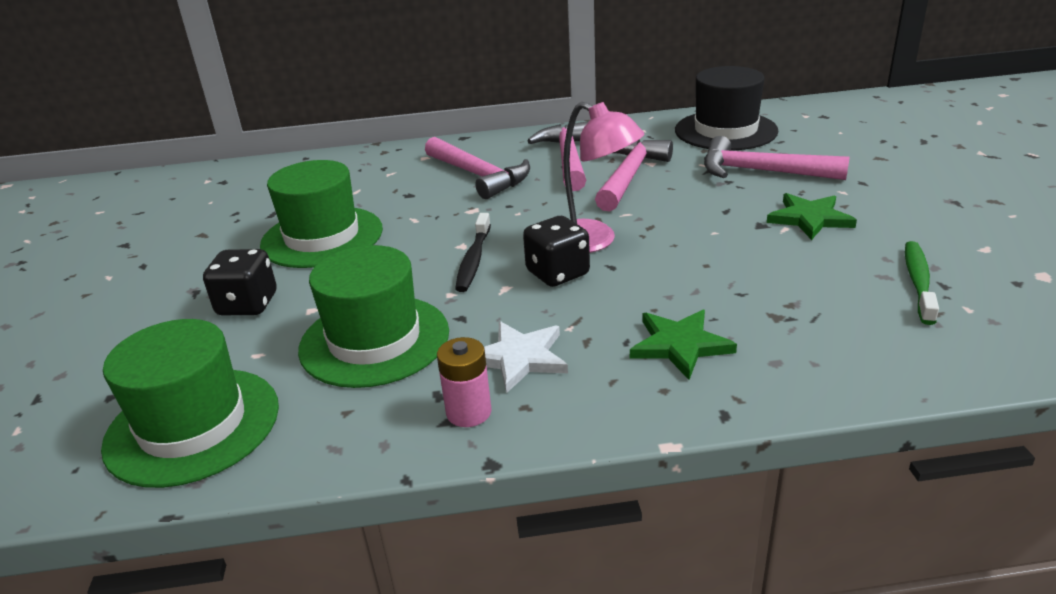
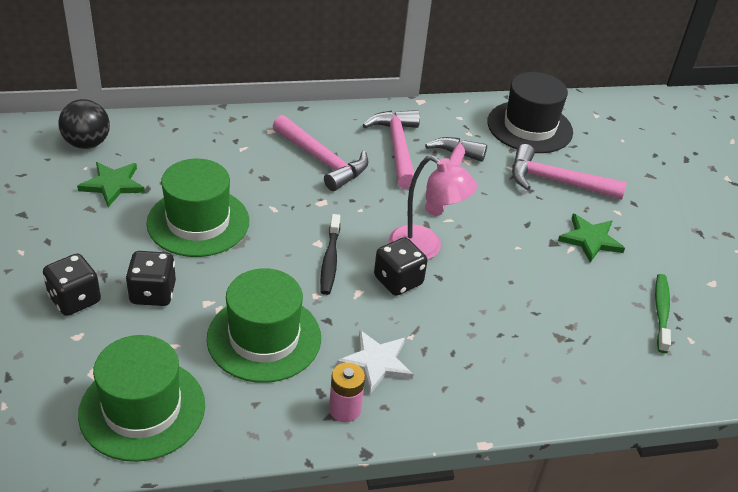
camera: 10 degrees left, 10 degrees up
green star [630,310,737,380] -> green star moved to [77,162,145,207]
none -> black dice [43,254,101,316]
none -> black ball [58,99,110,149]

